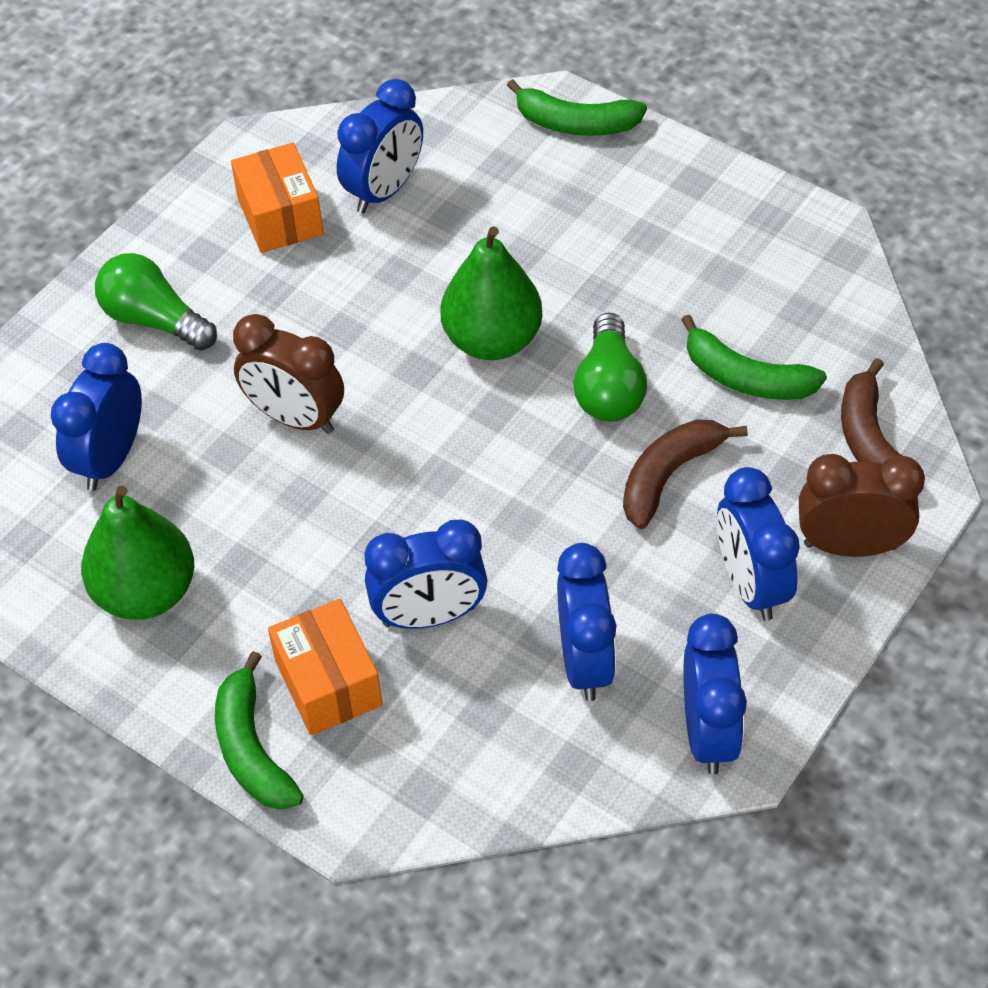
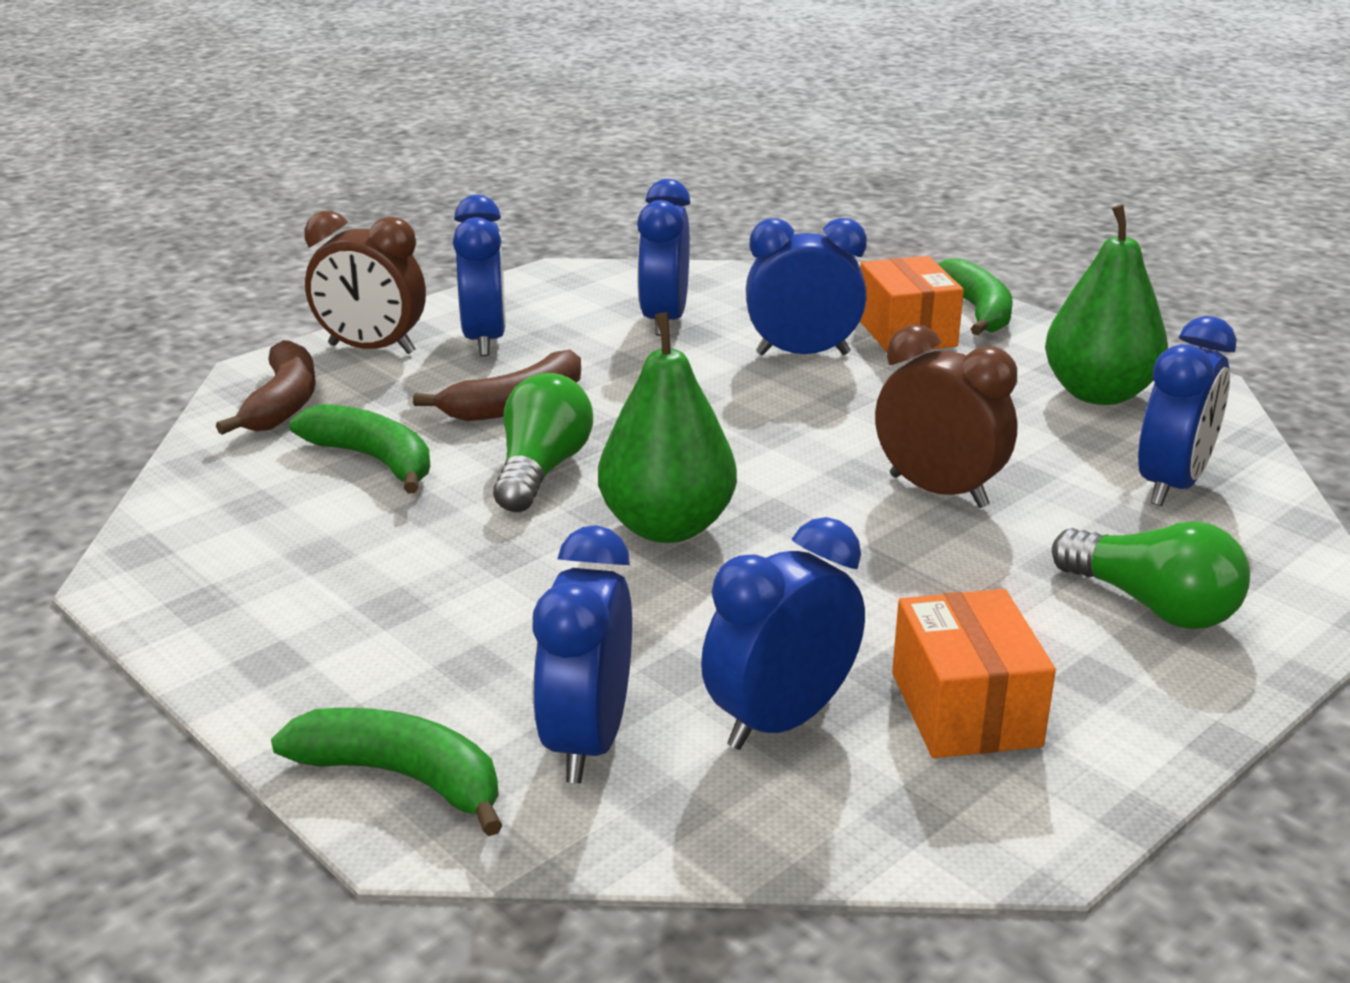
camera: 170 degrees left, 25 degrees down
blue clock [684,614,747,775] -> blue clock moved to [533,525,632,783]

